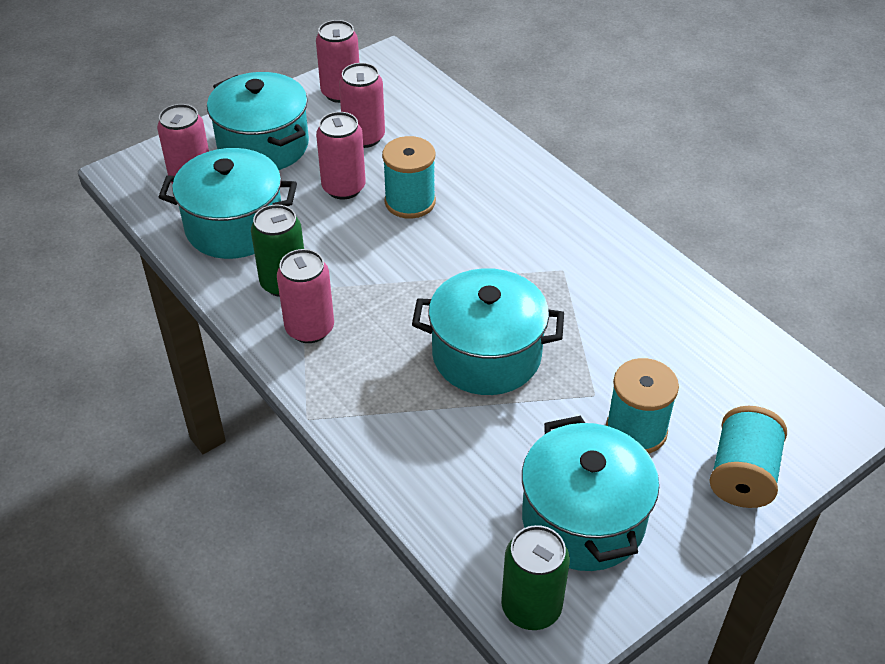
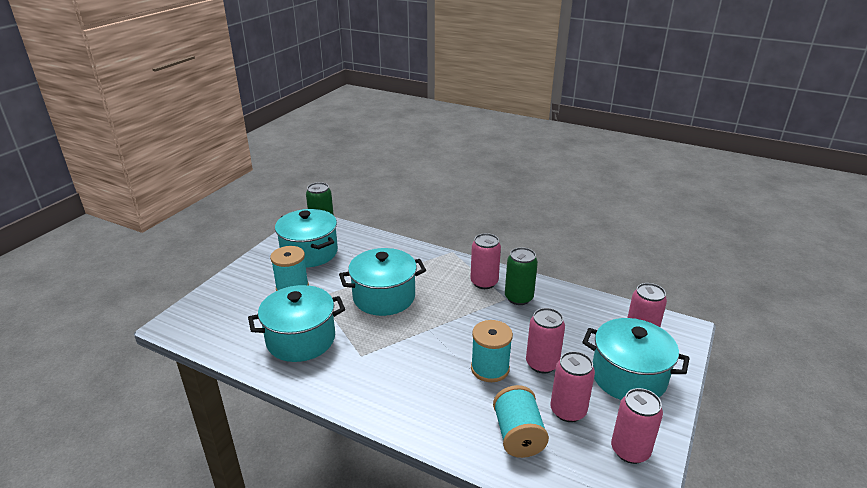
camera: 155 degrees right, 15 degrees down
turquoise pot [159,148,297,259] -> turquoise pot moved to [248,285,345,362]
turquoise spool [710,406,787,508] -> turquoise spool moved to [493,385,549,458]

